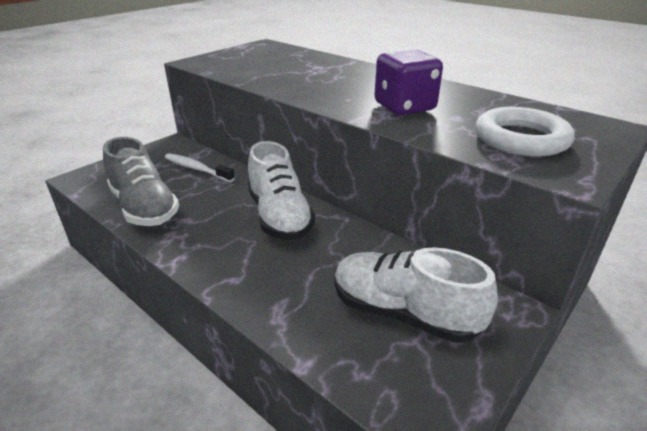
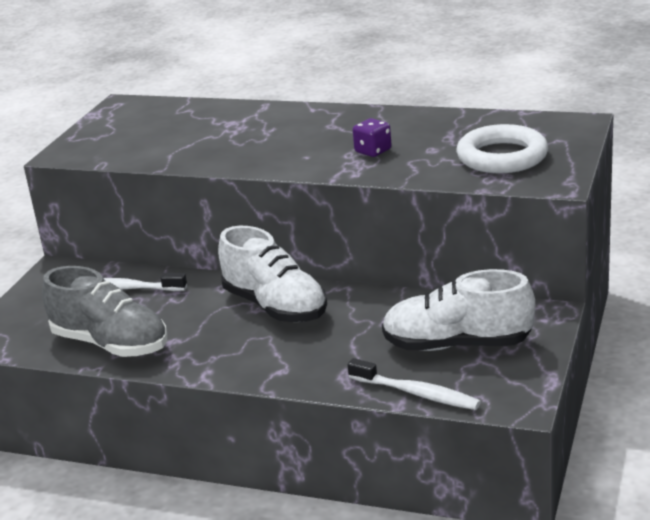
camera: 20 degrees left, 5 degrees down
purple dice [374,50,443,115] -> purple dice [353,118,391,157], size x0.53
none -> white toothbrush [348,358,481,410]

